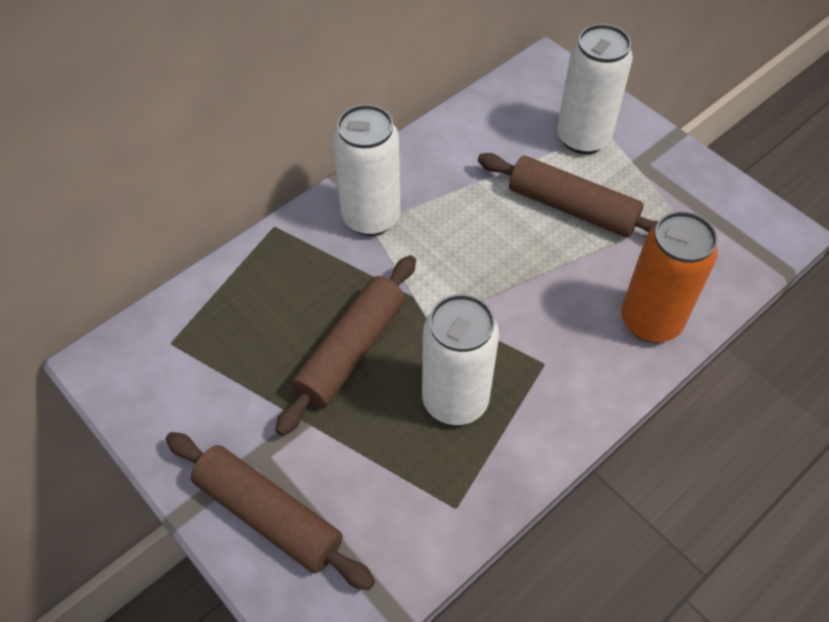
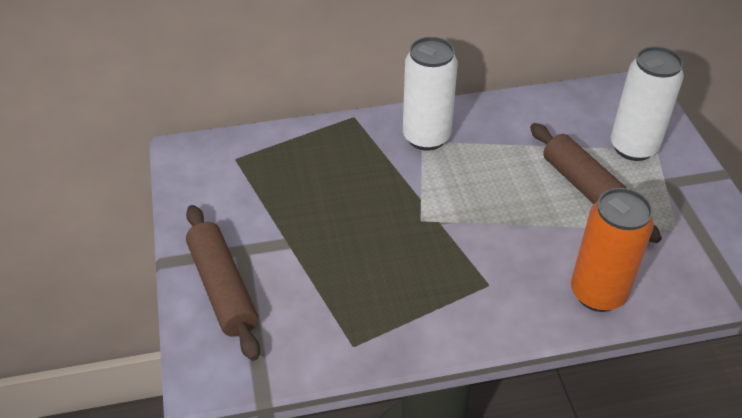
camera: 30 degrees right, 10 degrees down
brown rolling pin [275,255,416,436] -> none
white can [422,294,499,425] -> none

